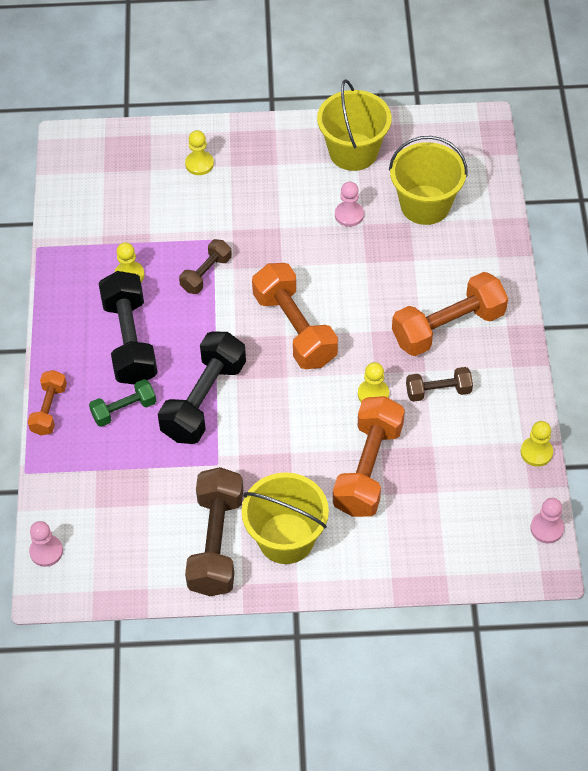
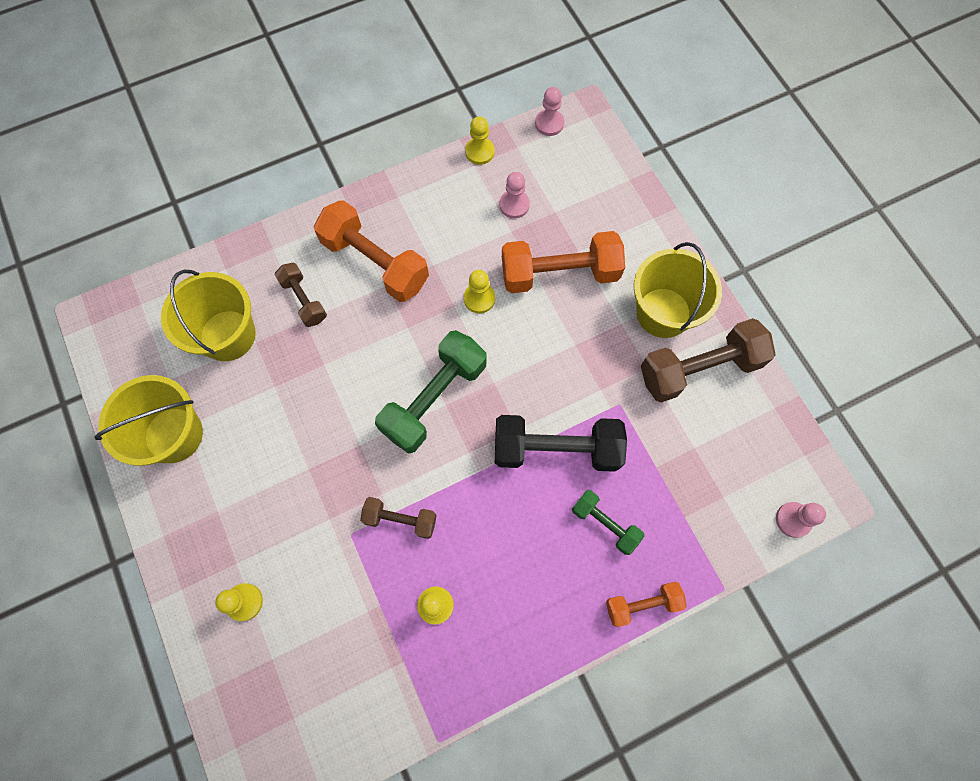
camera: 115 degrees left, 15 degrees up
black dumbbell [99,271,158,385] -> none
orange dumbbell [252,263,338,369] -> green dumbbell [375,330,487,454]
pink pawn [335,181,364,227] -> pink pawn moved to [499,172,530,218]
brown dumbbell [406,367,473,402] -> brown dumbbell moved to [274,263,327,327]

